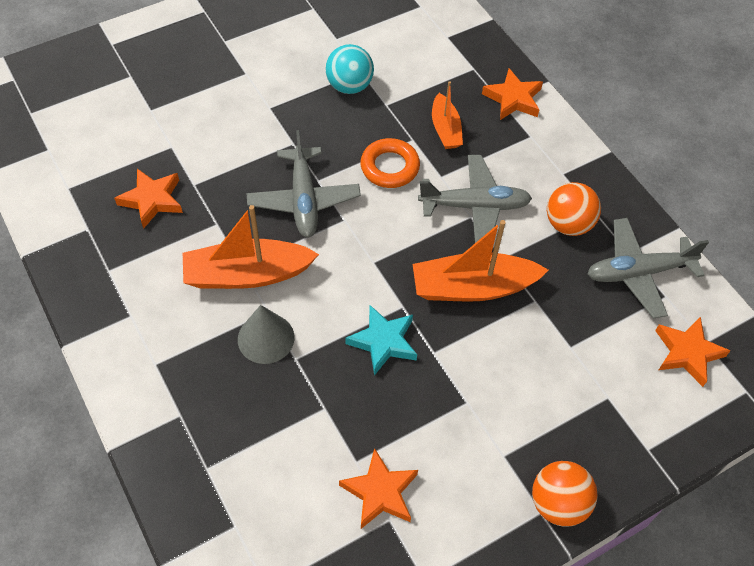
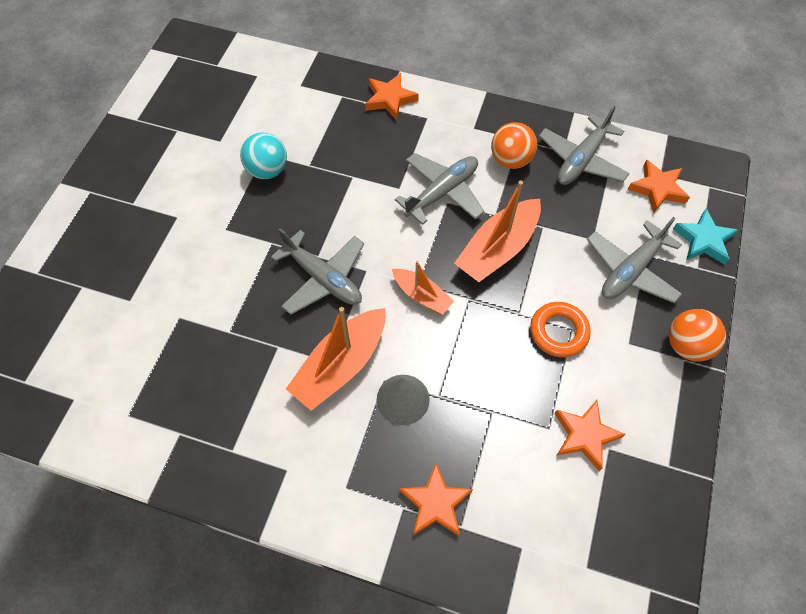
camera: 40 degrees left, 5 degrees up
orange star [114,169,183,229] -> orange star moved to [399,463,473,536]
turquoise star [345,305,417,375] -> turquoise star moved to [673,209,738,265]
orange ring [360,138,420,188] -> orange ring moved to [530,302,591,357]
orange boat [432,81,463,149] -> orange boat moved to [392,261,454,315]
none -> grey plane [587,217,682,303]

